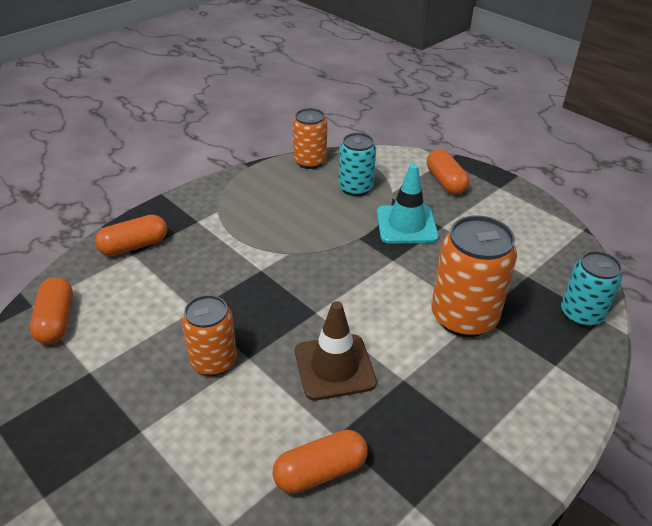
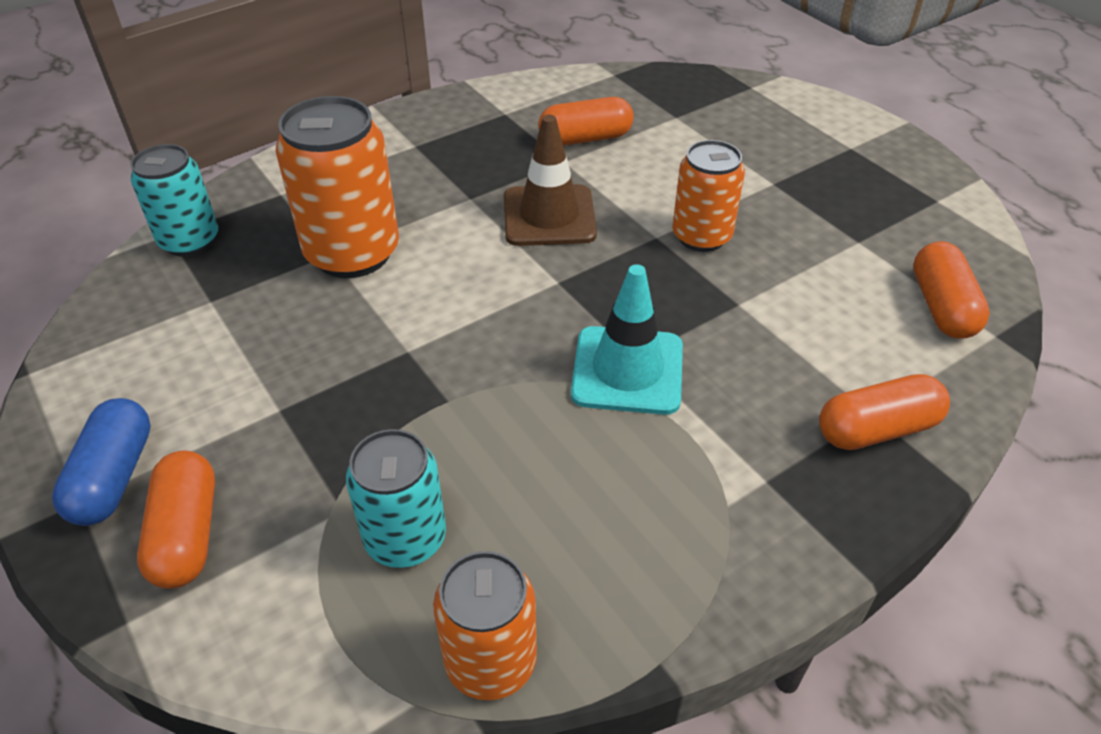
camera: 170 degrees left, 5 degrees up
turquoise traffic cone [377,164,439,244] -> turquoise traffic cone moved to [571,264,683,415]
none -> blue capsule [52,398,151,526]

